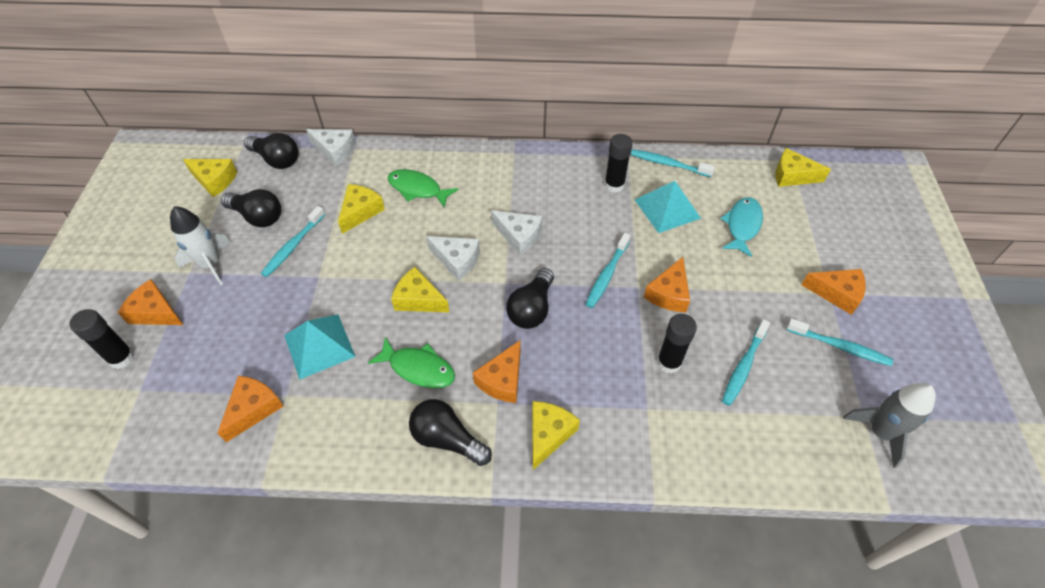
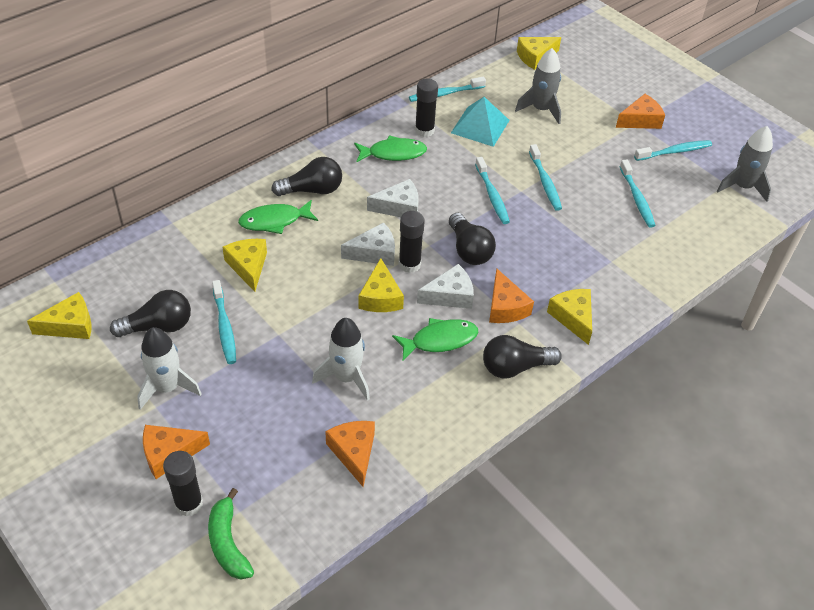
camera: 45 degrees left, 5 degrees down
black light bulb [244,133,299,169] -> black light bulb moved to [271,157,342,196]
turquoise pyramid [284,314,356,379] -> white rocket [312,318,370,401]
white cheese [306,129,356,166] -> white cheese moved to [417,264,474,309]
yellow cheese [391,267,449,312] -> yellow cheese turned 75 degrees counterclockwise [359,258,404,312]
orange cheese [644,257,690,312] -> turquoise toothbrush [529,144,562,211]
black glue stick [657,314,697,374] -> black glue stick moved to [399,211,425,273]
turquoise fish [720,197,763,257] -> grey rocket [515,48,561,124]
none -> green banana [208,488,254,579]
none -> green fish [354,135,427,162]

